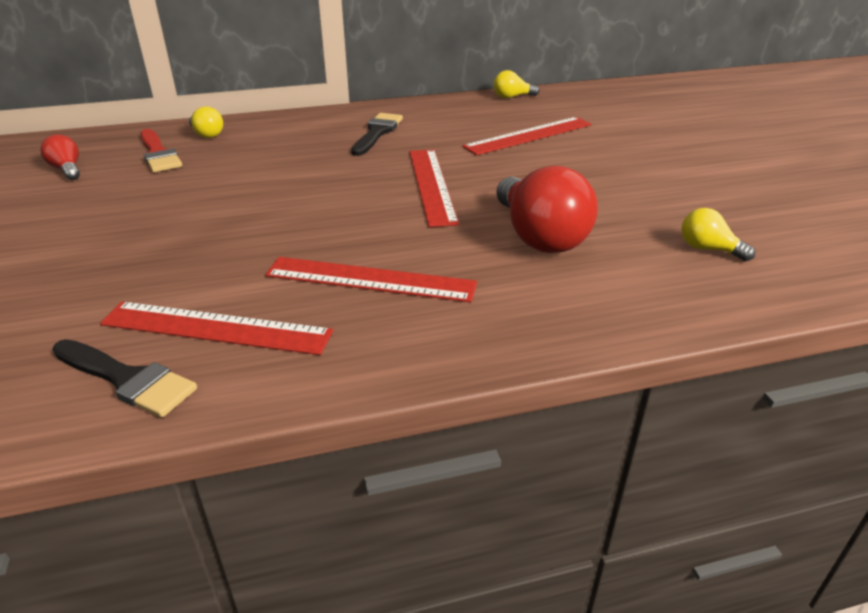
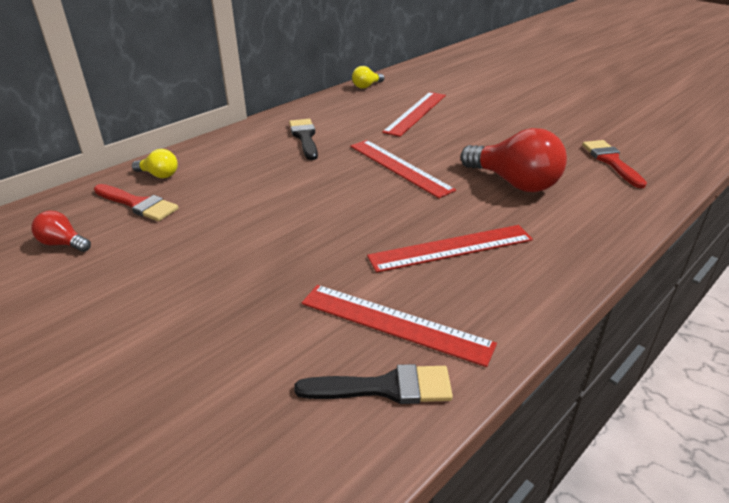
camera: 30 degrees left, 0 degrees up
red ruler [100,302,333,355] -> red ruler turned 45 degrees clockwise [302,285,497,367]
yellow light bulb [681,208,755,261] -> red brush [582,140,647,188]

